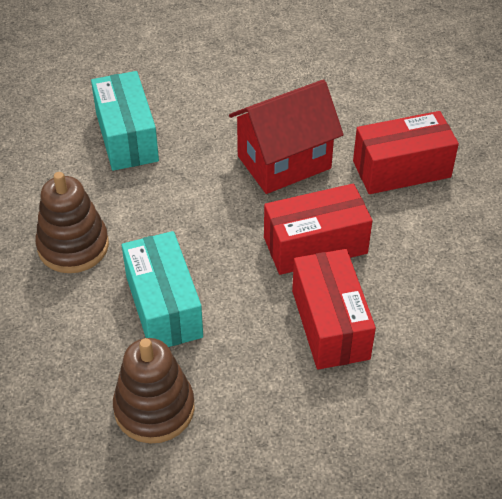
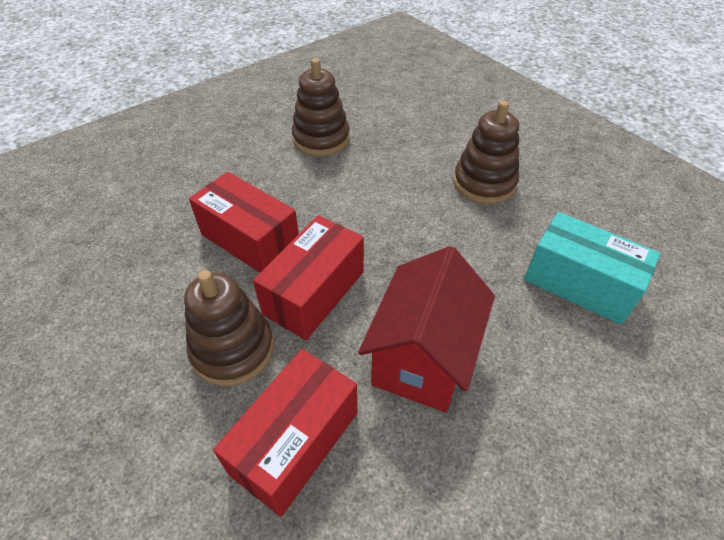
camera: 140 degrees right, 0 degrees up
turquoise box [122,231,203,347] -> none
none -> brown stacking toy [184,270,274,386]

